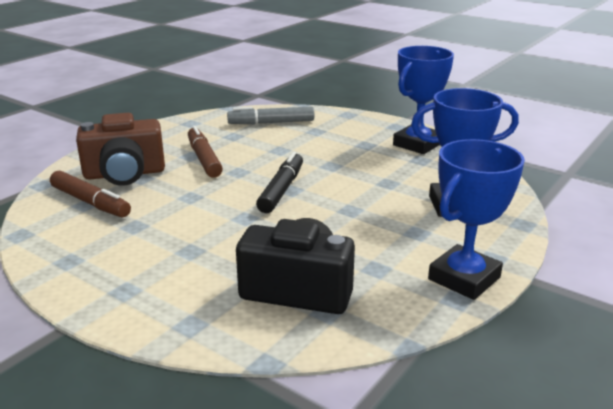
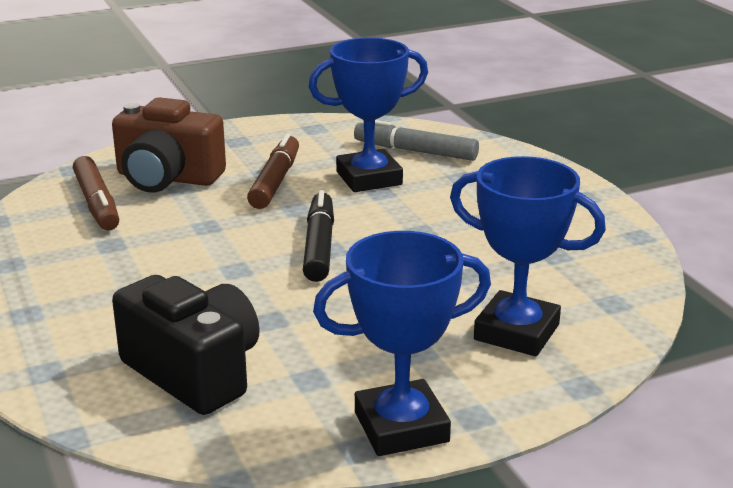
camera: 30 degrees right, 0 degrees up
black marker [256,152,303,213] -> black marker turned 45 degrees counterclockwise [303,190,334,282]
blue trophy [393,46,454,154] -> blue trophy moved to [309,38,428,192]

